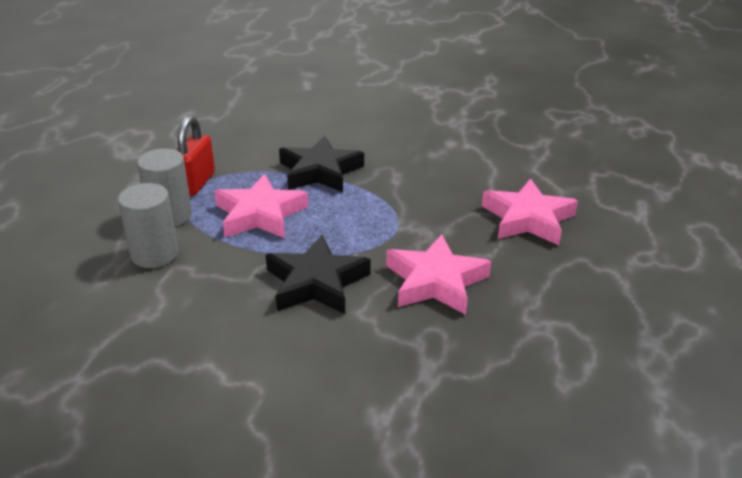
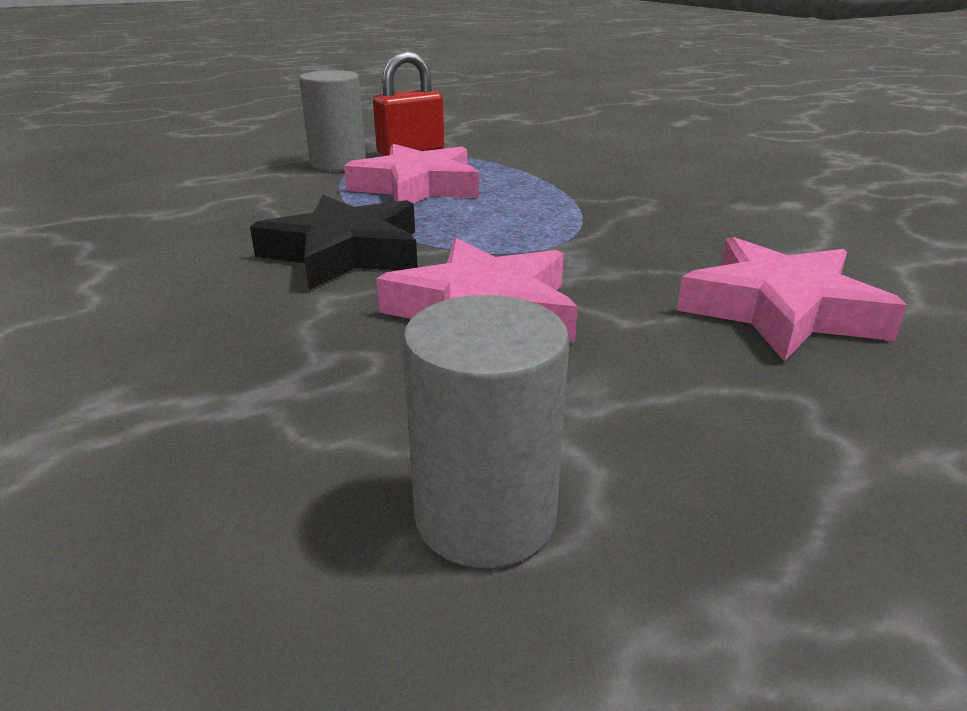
camera: 45 degrees right, 5 degrees down
grey cylinder [118,183,178,268] -> grey cylinder moved to [402,295,570,568]
black star [279,136,364,192] -> none

